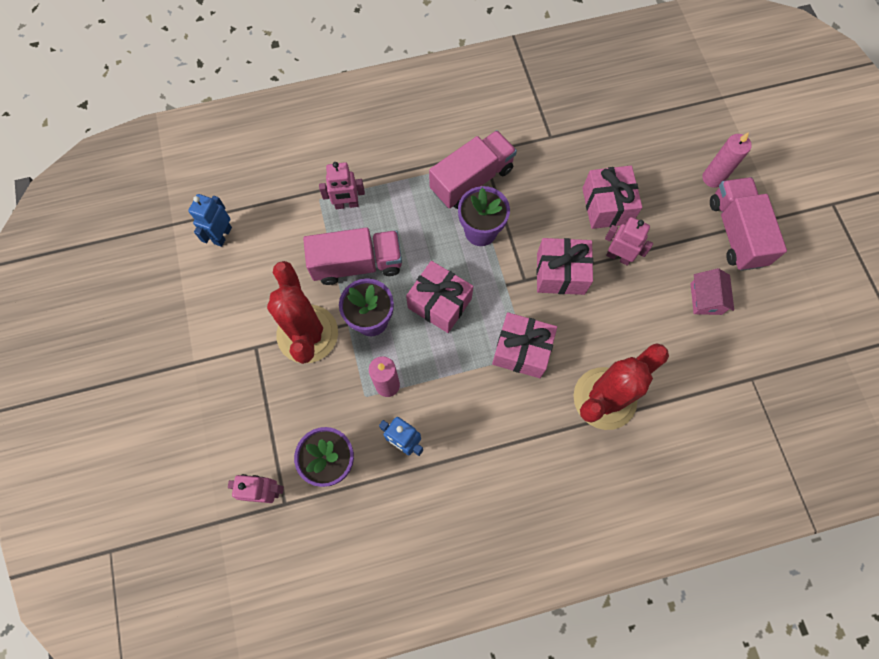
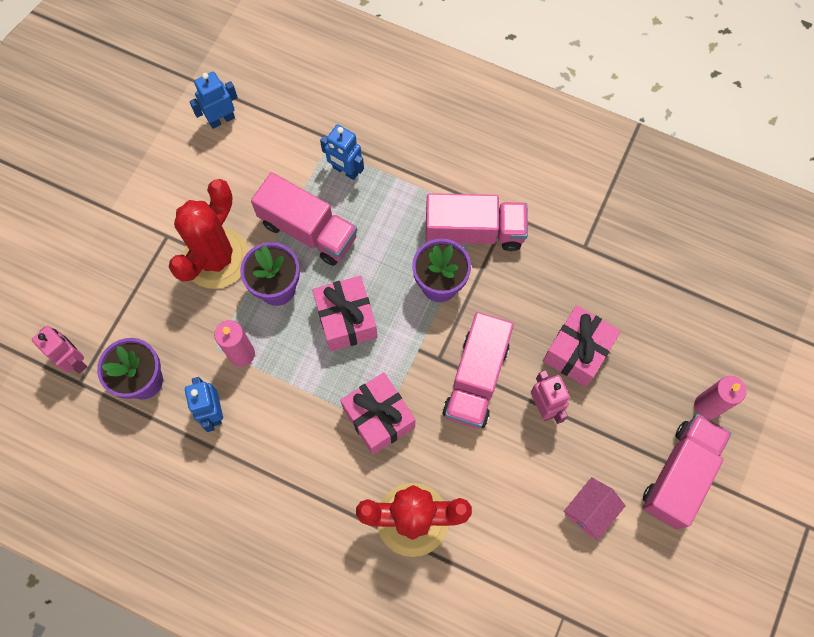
camera: 40 degrees right, 0 degrees up
pink robot [319,162,365,209] -> blue robot [320,124,364,180]
pink gift [536,238,593,295] -> pink truck [443,312,514,429]

